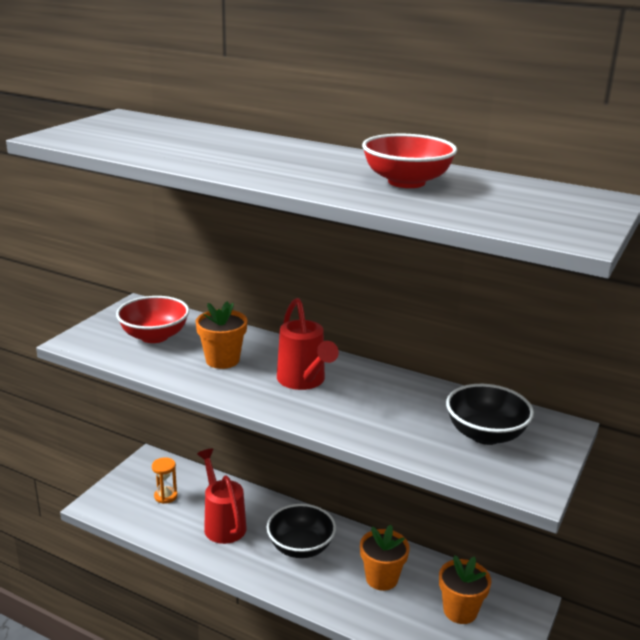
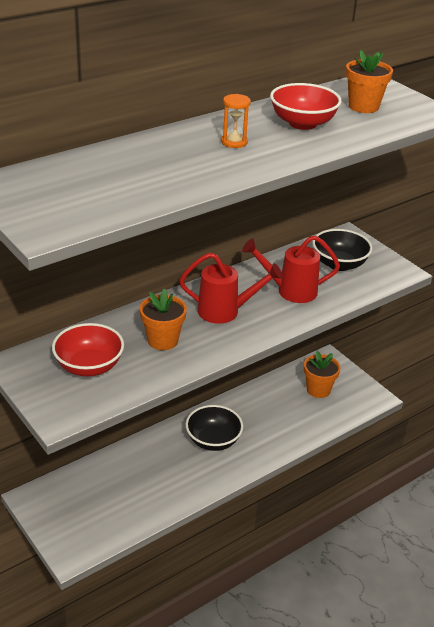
camera: 65 degrees left, 10 degrees up
orange hourglass [152,458,178,504] -> orange hourglass moved to [221,94,251,148]
red watering can [197,449,247,544] -> red watering can moved to [242,235,340,303]
orange flower pot [360,525,410,591] -> orange flower pot moved to [346,50,393,113]

